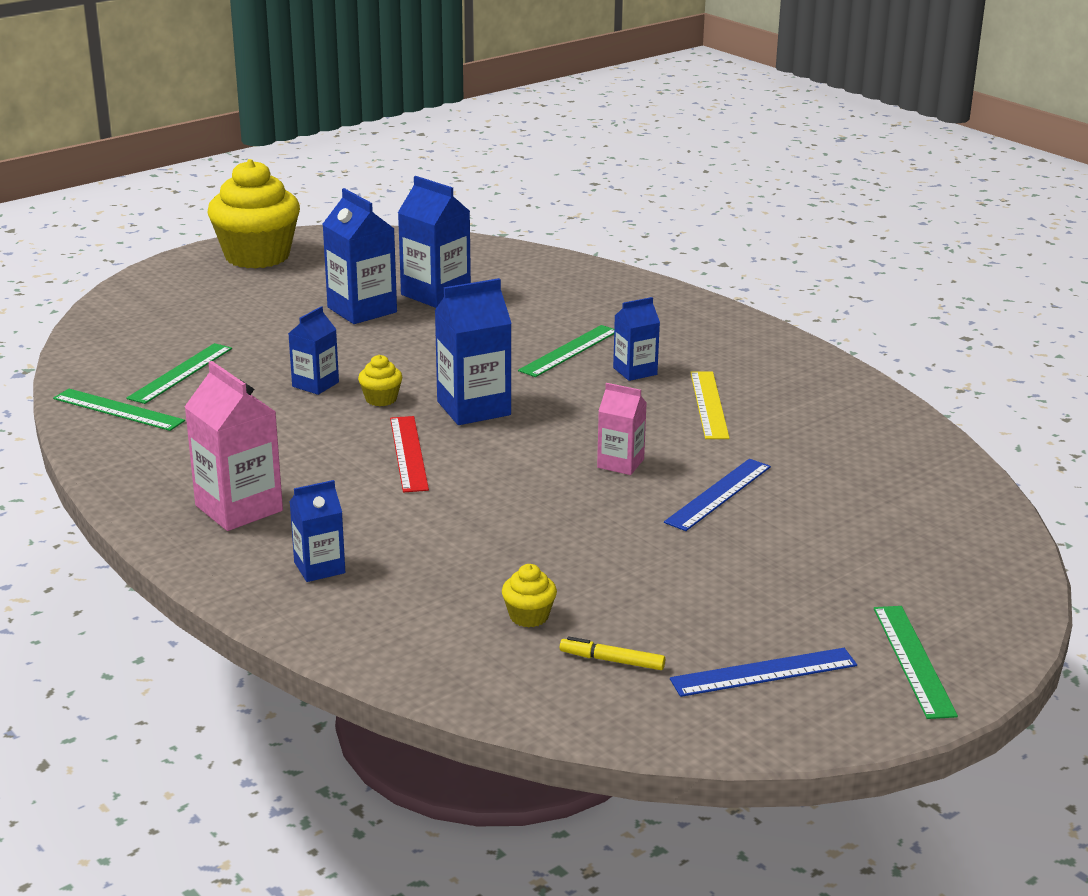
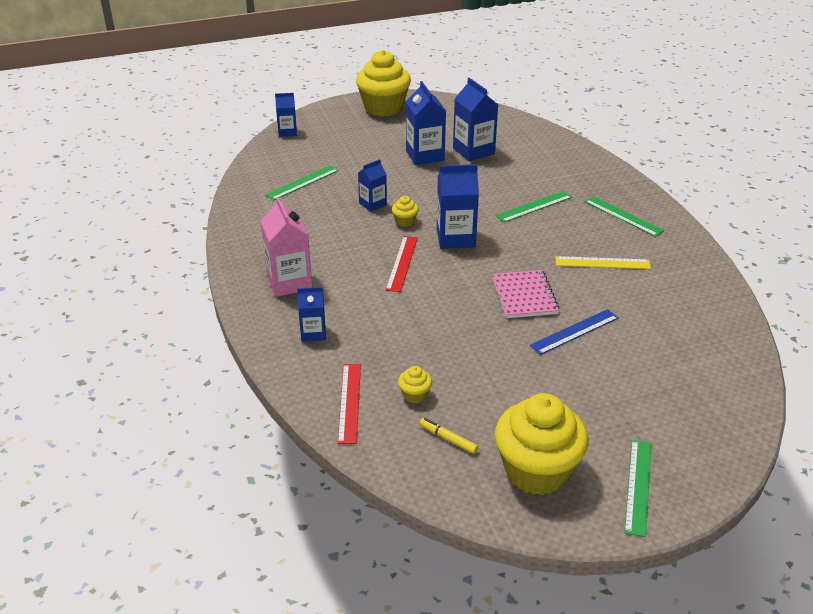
camera: 20 degrees right, 10 degrees up
green ruler [53,389,185,431] -> green ruler moved to [584,196,664,237]
pink carton [597,383,646,475] -> pink notebook [492,270,559,318]
blue carton [613,297,660,381] -> blue carton moved to [275,93,297,137]
blue ruler [670,648,857,697] -> yellow cupcake [495,393,589,495]
yellow ruler [690,371,730,439] -> yellow ruler turned 75 degrees clockwise [555,256,651,269]
none -> red ruler [338,364,361,444]

